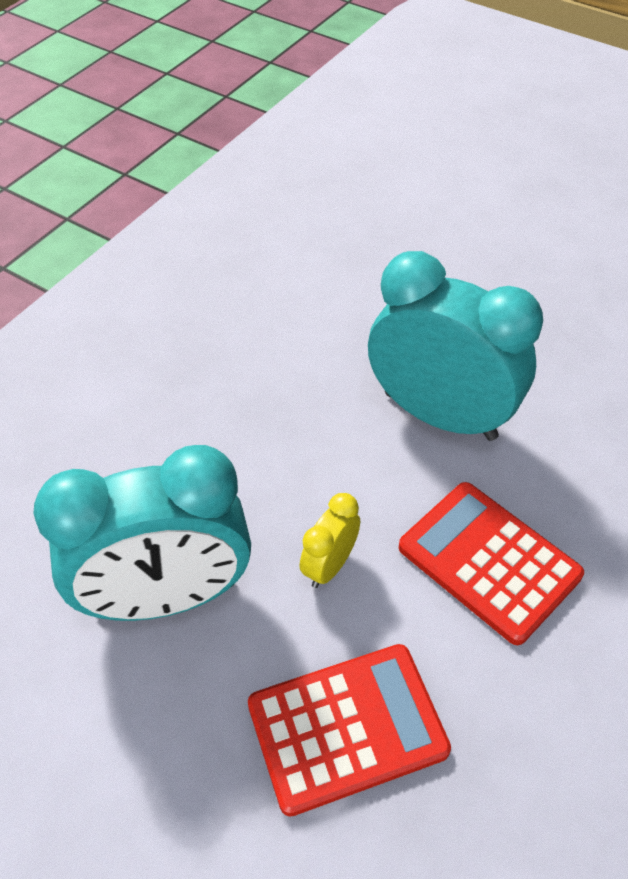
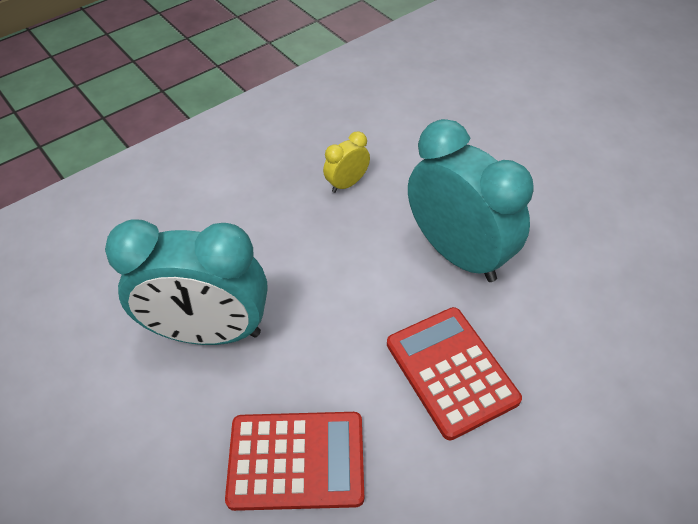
camera: 20 degrees right, 0 degrees up
yellow clock [299,493,360,588] -> yellow clock moved to [323,131,370,193]

